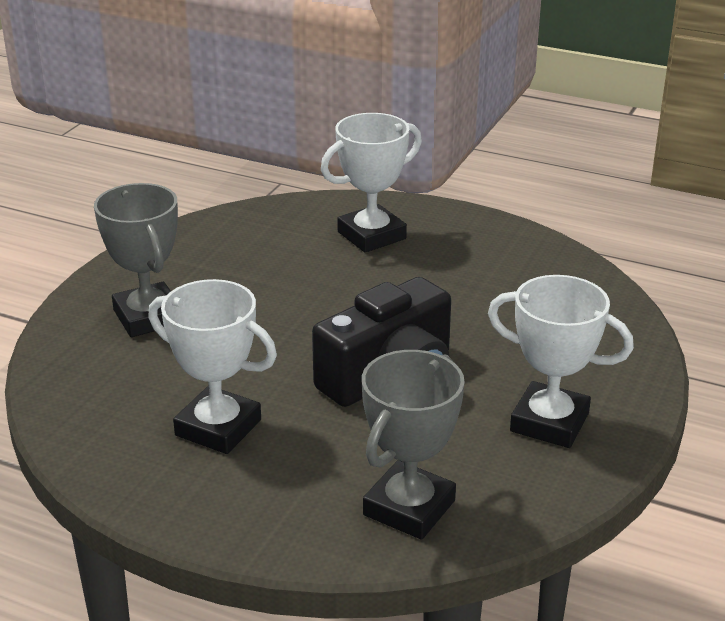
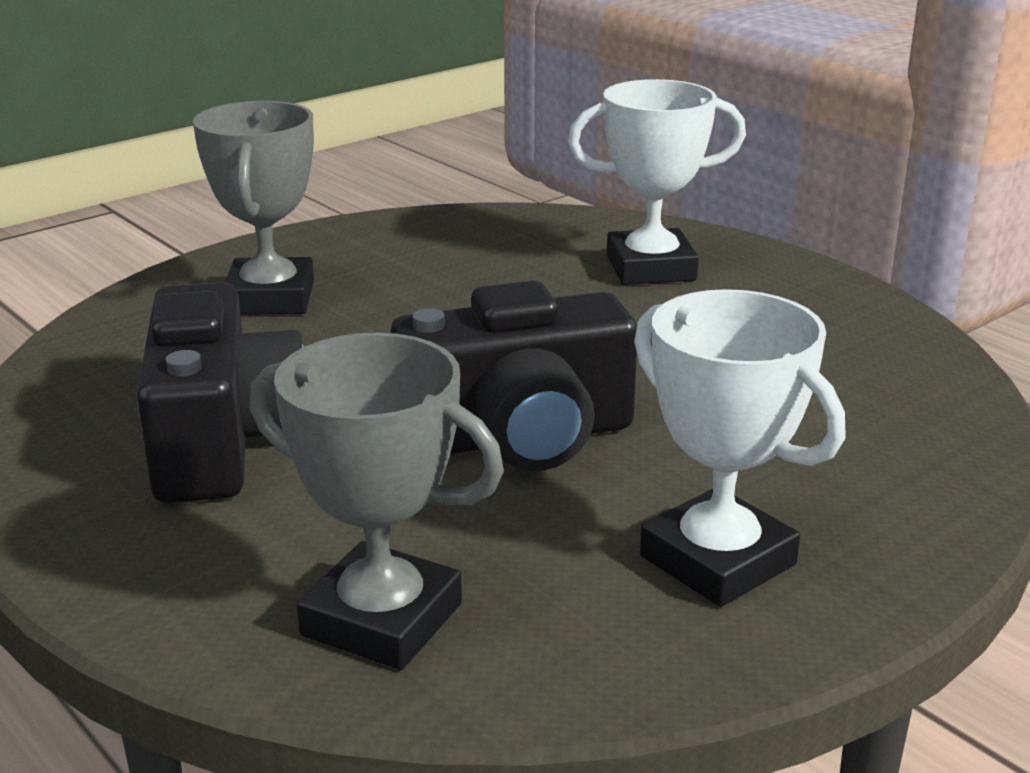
camera: 25 degrees right, 5 degrees down
white trophy [148,279,277,454] -> black camera [136,282,304,503]
grey trophy [362,350,465,540] -> grey trophy turned 60 degrees clockwise [250,333,504,670]

